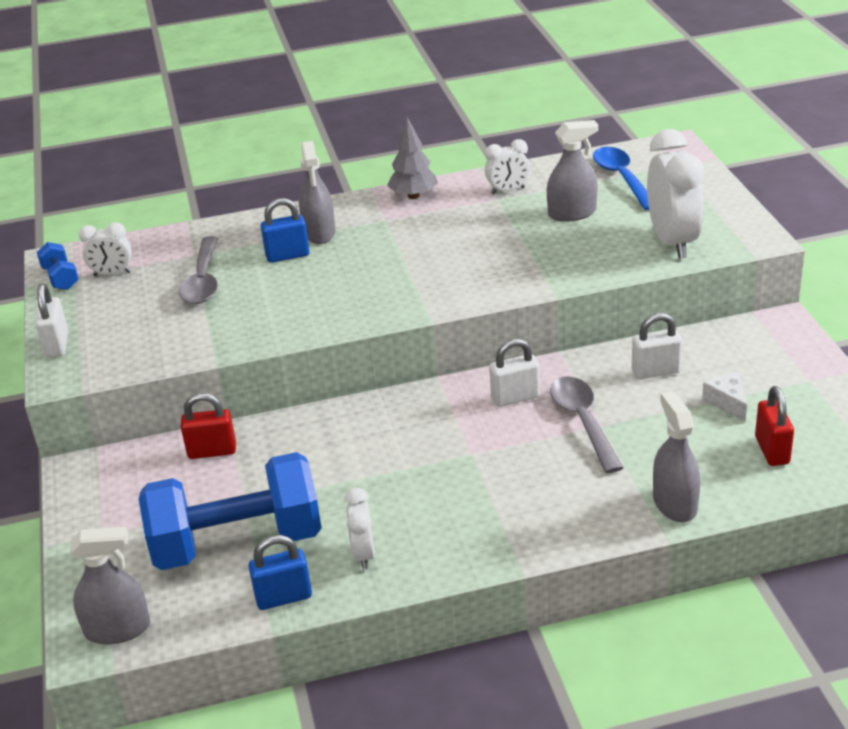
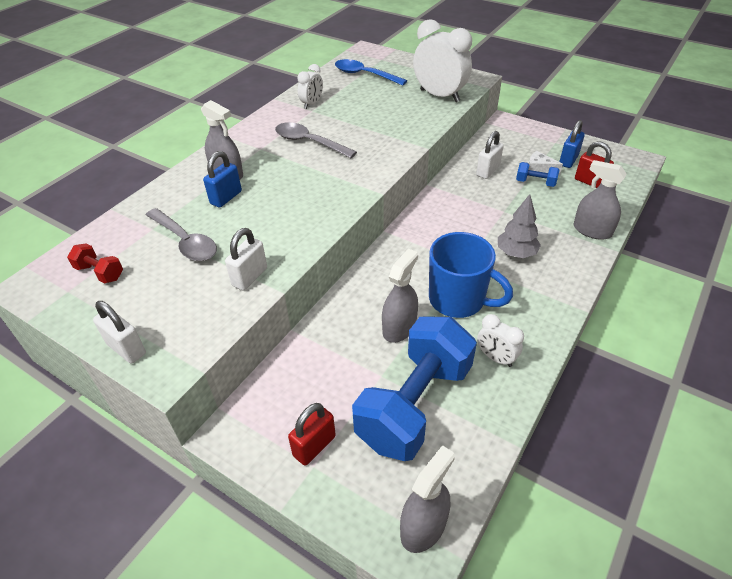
camera: 45 degrees left, 10 degrees up
blue dumbbell [37,242,79,290] -> blue dumbbell moved to [516,162,559,187]
white clock [79,222,132,277] -> red dumbbell [67,243,123,283]
red padlock [180,393,236,459] -> red padlock moved to [288,403,336,466]
blue padlock [248,535,312,610] -> blue padlock moved to [559,120,585,168]
grey tree [387,117,438,199] -> grey tree moved to [498,194,541,258]
white padlock [489,339,540,407] -> white padlock moved to [225,228,267,291]
grey spray bottle [547,120,598,222] -> grey spray bottle moved to [382,249,418,343]
grey spoon [550,376,623,473] -> grey spoon moved to [275,122,357,158]
none -> blue mug [429,232,513,318]

